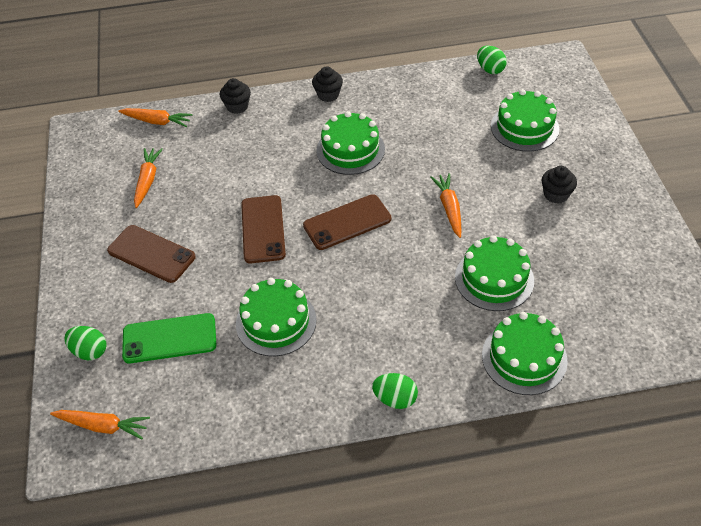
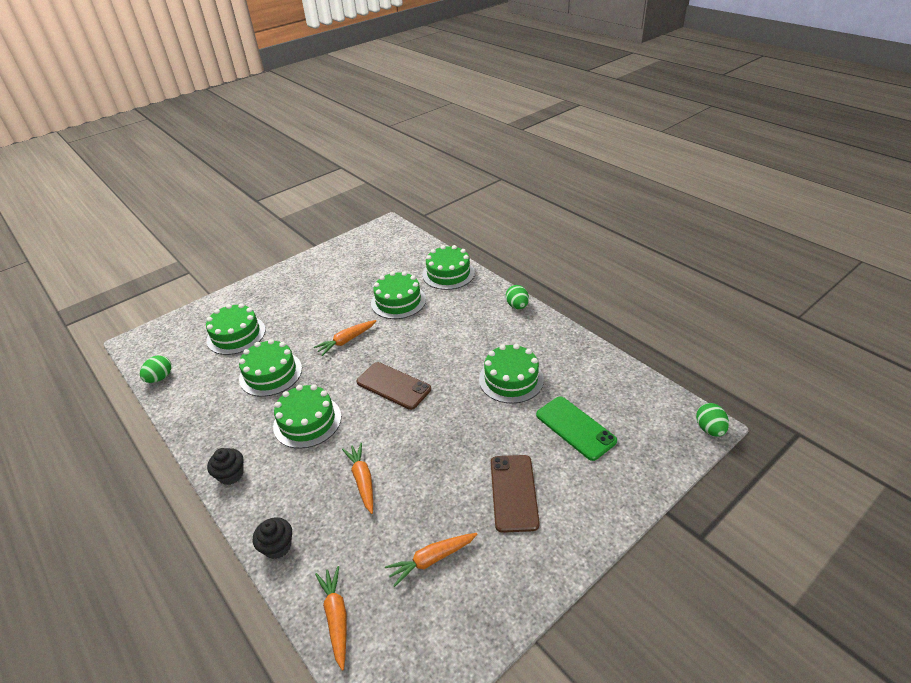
camera: 120 degrees left, 10 degrees down
orange carrot [50,410,150,439] -> orange carrot moved to [342,443,373,514]
green egg [64,326,107,360] -> green egg moved to [696,403,729,437]
brown phone [241,195,286,263] -> none
black cupcake [542,166,577,204] -> none
none -> green cake [239,339,302,397]

